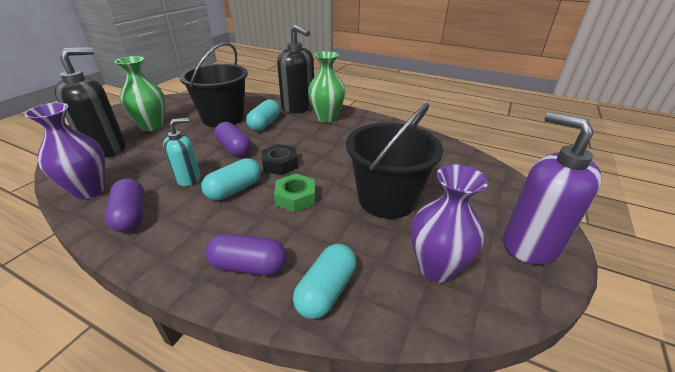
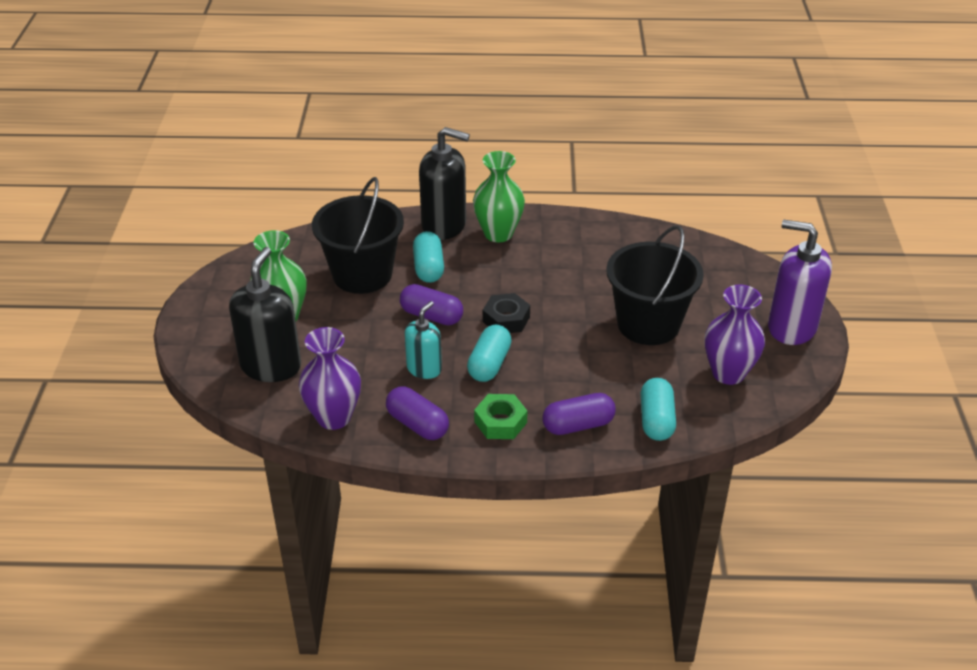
camera: 25 degrees left, 5 degrees up
green nut [274,174,315,213] -> green nut moved to [474,394,527,439]

